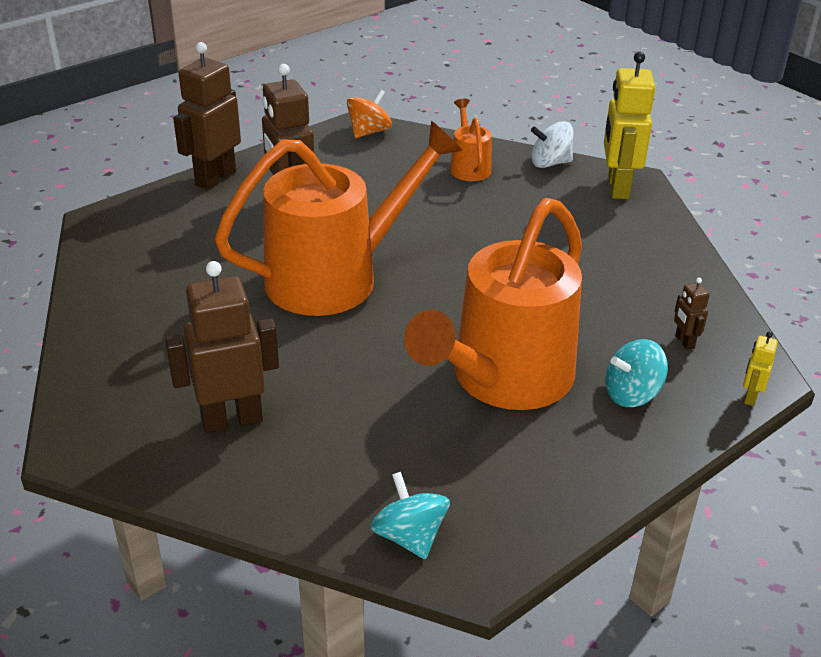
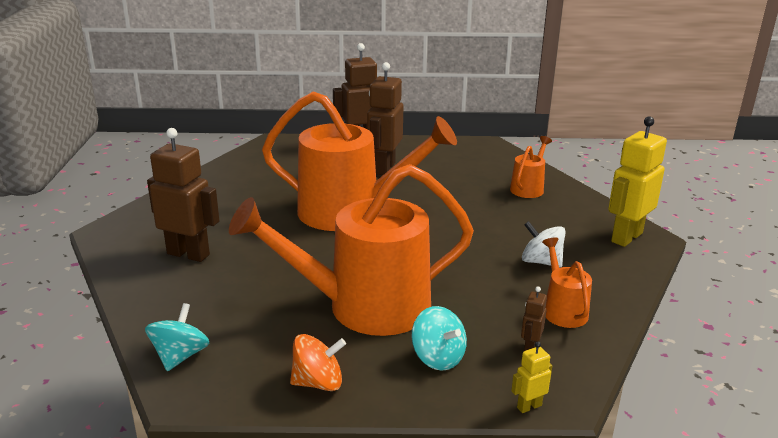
camera: 40 degrees right, 10 degrees down
orange spinning top [347,89,392,138] -> orange spinning top moved to [290,334,346,391]
white spinning top [531,121,573,168] -> white spinning top moved to [522,221,566,267]
turquoise spinning top [605,339,668,407] -> turquoise spinning top turned 150 degrees counterclockwise [411,306,467,371]
none -> orange watering can [542,238,592,328]

